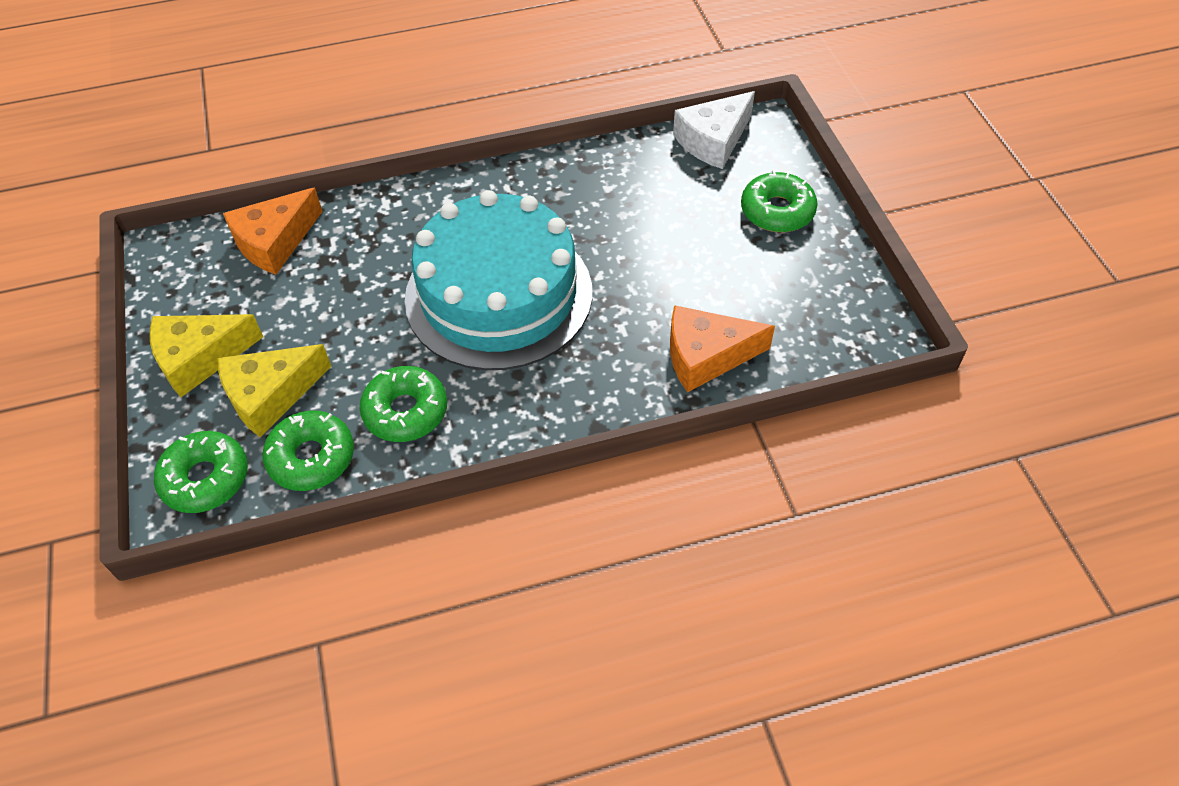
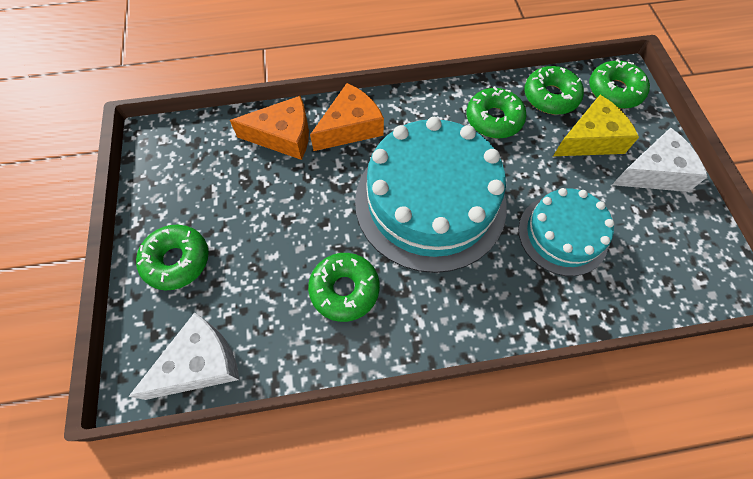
camera: 175 degrees left, 10 degrees up
yellow cheese [150,314,263,397] -> white cheese [612,127,707,192]
orange cheese [223,188,323,275] -> orange cheese moved to [310,83,384,151]
none -> green donut [308,253,380,322]
none -> turquoise cake [518,188,614,276]

